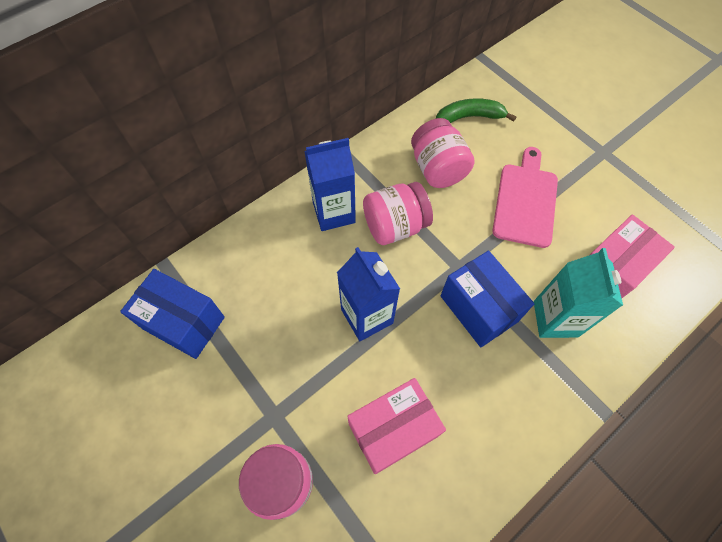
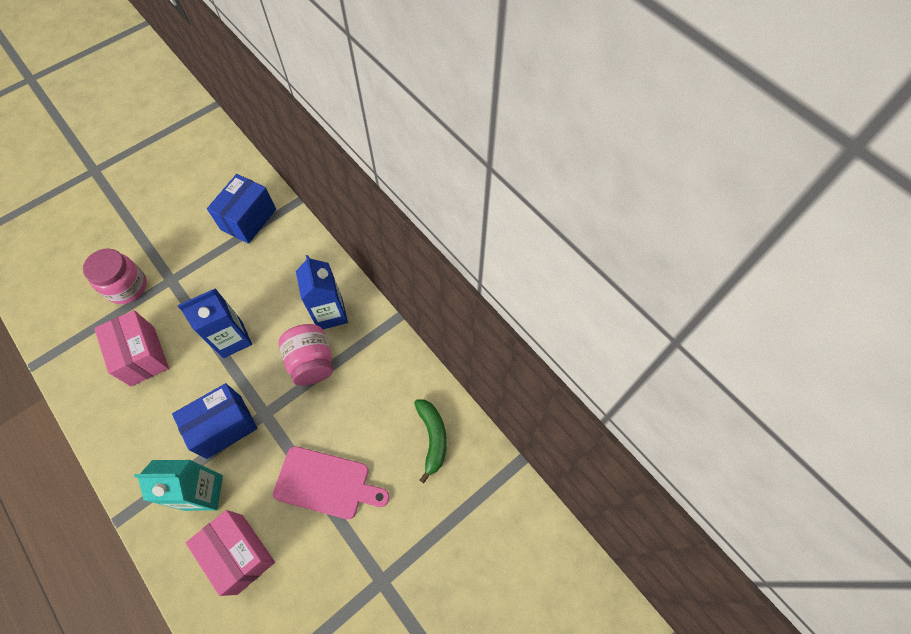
camera: 90 degrees right, 0 degrees up
pink jar [411,118,475,188] -> none

